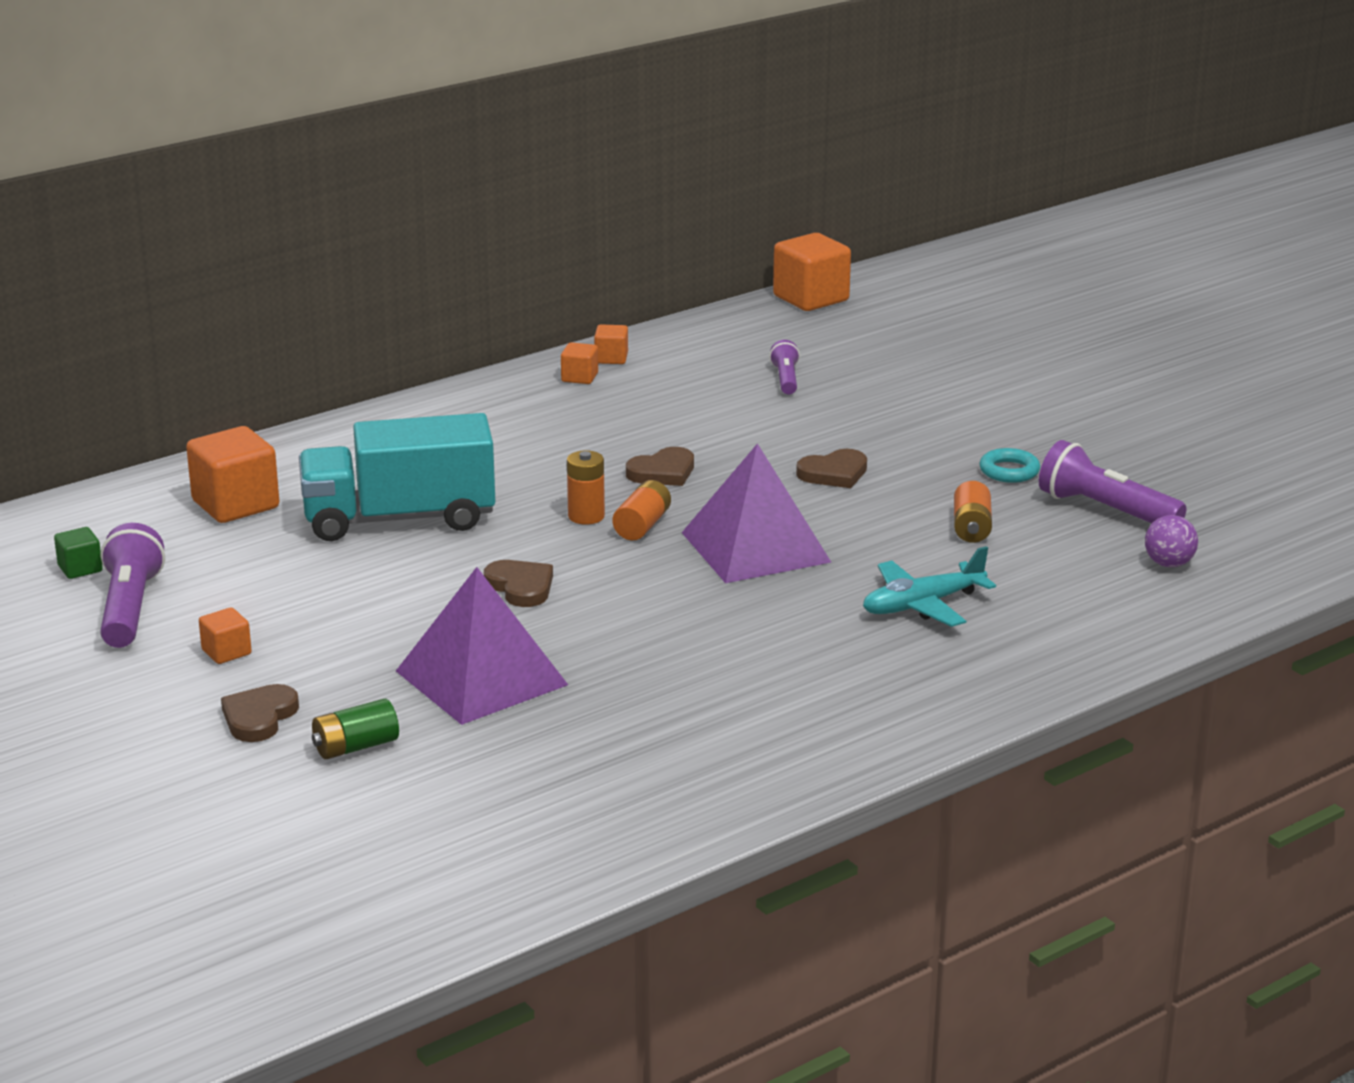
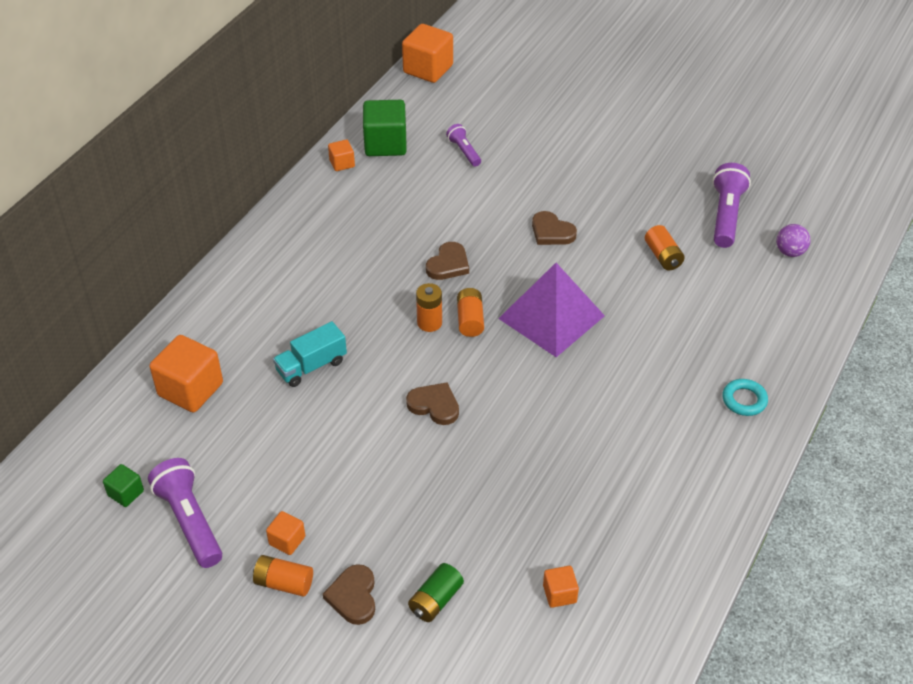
camera: 25 degrees left, 20 degrees up
turquoise truck [299,413,495,541] -> turquoise truck [273,321,347,387], size x0.53
purple pyramid [396,567,568,725] -> none
orange cube [561,342,598,384] -> orange cube moved to [543,566,579,608]
brown heart [796,449,867,488] -> brown heart turned 90 degrees clockwise [532,211,577,245]
turquoise plane [863,546,996,627] -> none
turquoise ring [979,448,1040,483] -> turquoise ring moved to [722,379,768,416]
purple flashlight [1039,440,1186,523] -> purple flashlight turned 90 degrees clockwise [712,163,751,248]
none -> orange battery [253,555,313,597]
none -> green cube [363,100,407,156]

